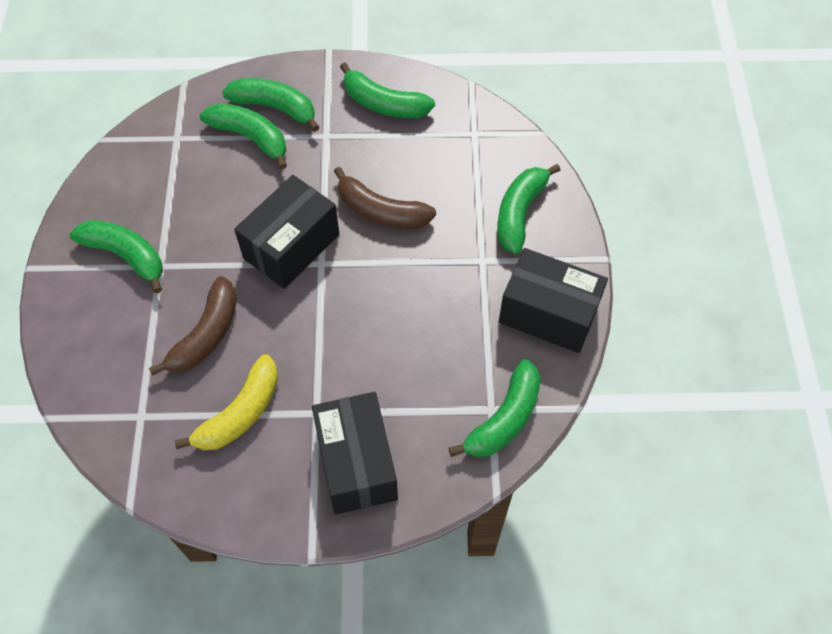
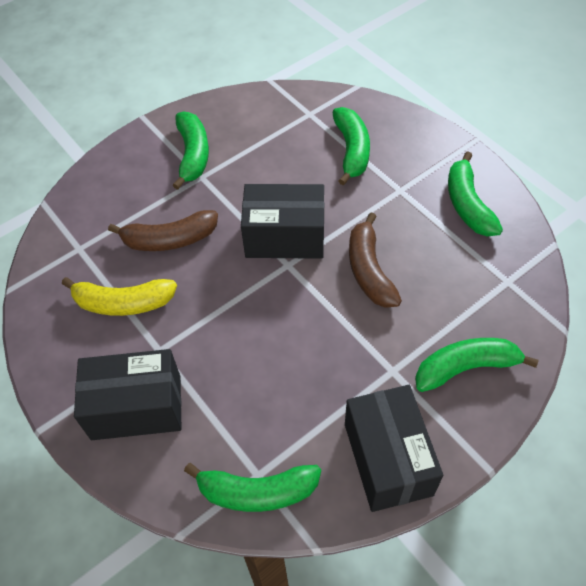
camera: 55 degrees right, 5 degrees down
green banana [222,78,319,132] -> none
black box [312,392,398,514] -> black box turned 45 degrees clockwise [74,349,181,440]

